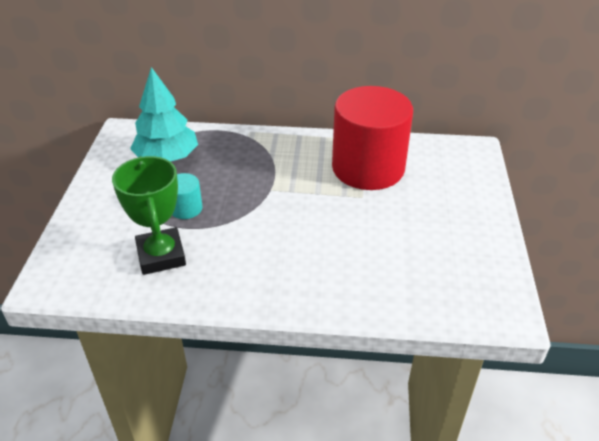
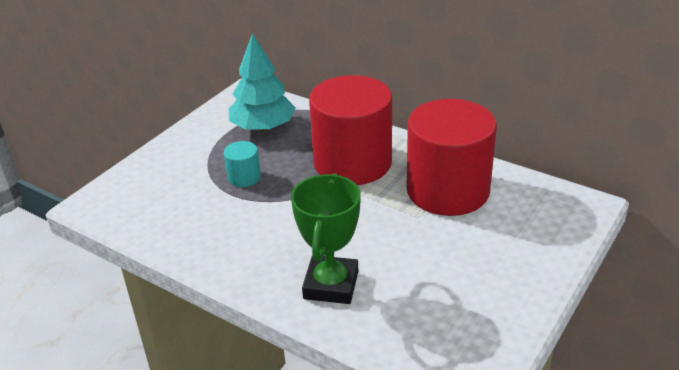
camera: 30 degrees right, 5 degrees down
green trophy [112,156,186,275] -> green trophy moved to [291,173,361,304]
none -> red cylinder [309,75,392,185]

